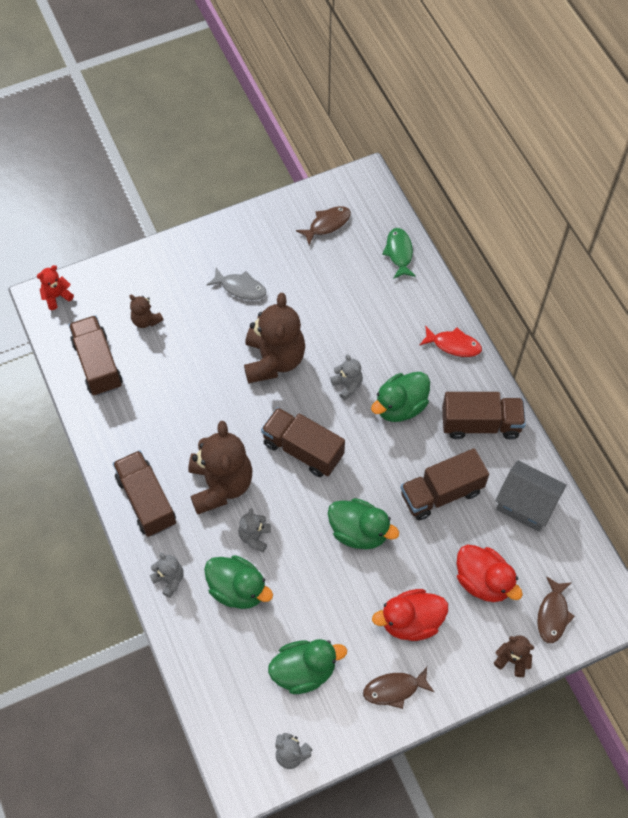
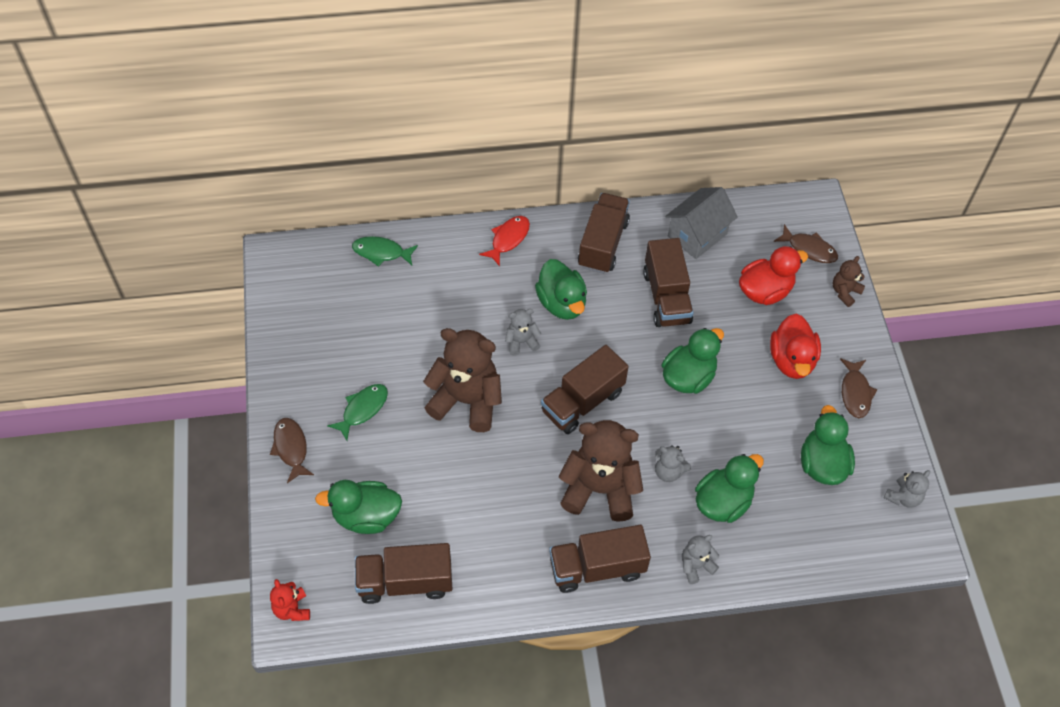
camera: 75 degrees left, 5 degrees down
brown teddy bear [129,295,164,328] -> green duck [315,480,402,534]
grey fish [207,268,266,300] -> green fish [327,384,388,441]
brown fish [296,206,351,245] -> brown fish moved to [270,418,314,483]

